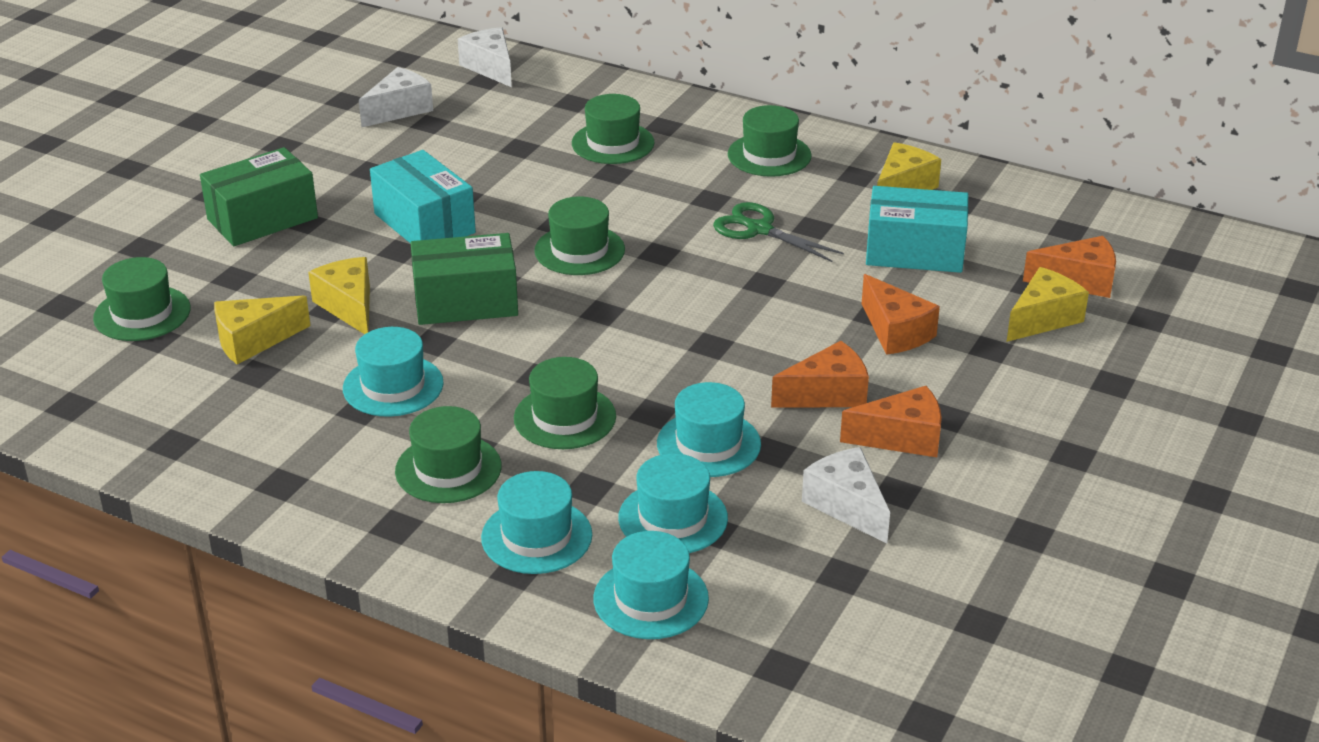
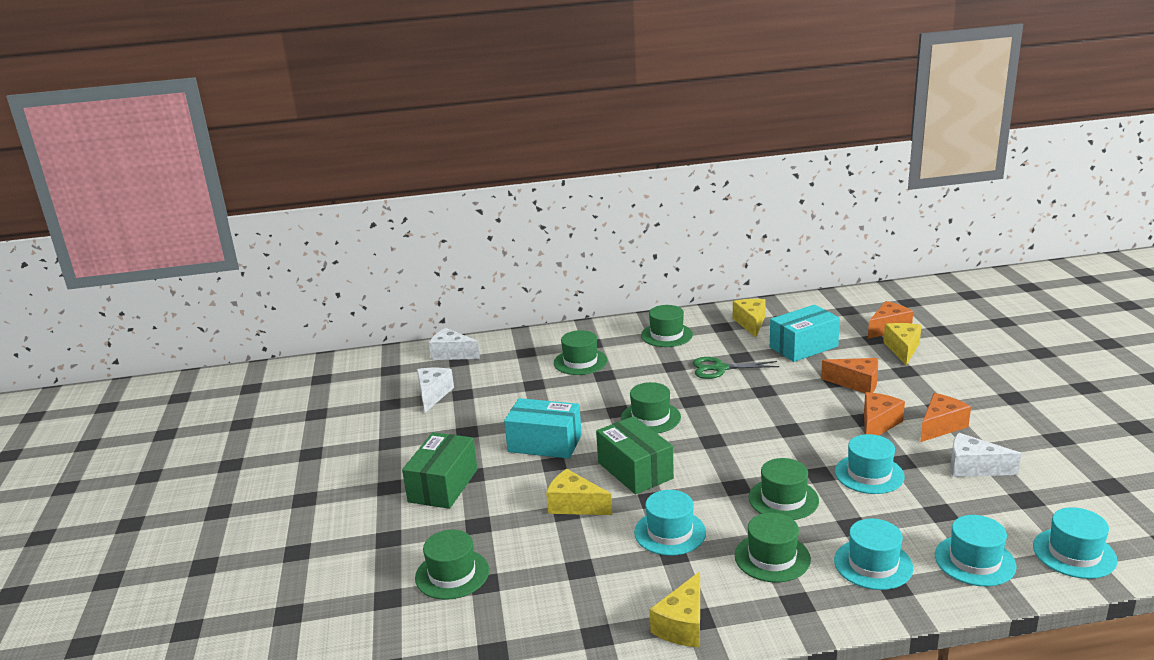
camera: 35 degrees left, 10 degrees down
yellow cheese [214,295,311,364] -> yellow cheese moved to [650,571,700,647]
green box [411,233,518,325] -> green box turned 75 degrees counterclockwise [596,416,674,495]
turquoise hat [618,453,728,553] -> turquoise hat moved to [1033,507,1118,579]

